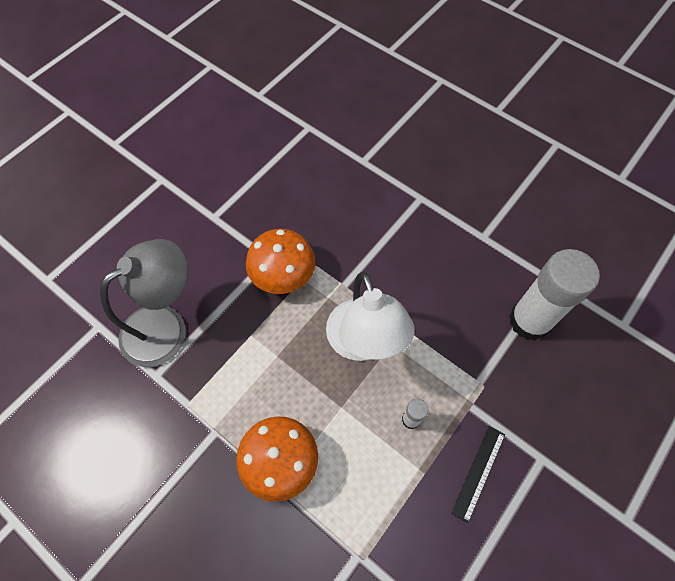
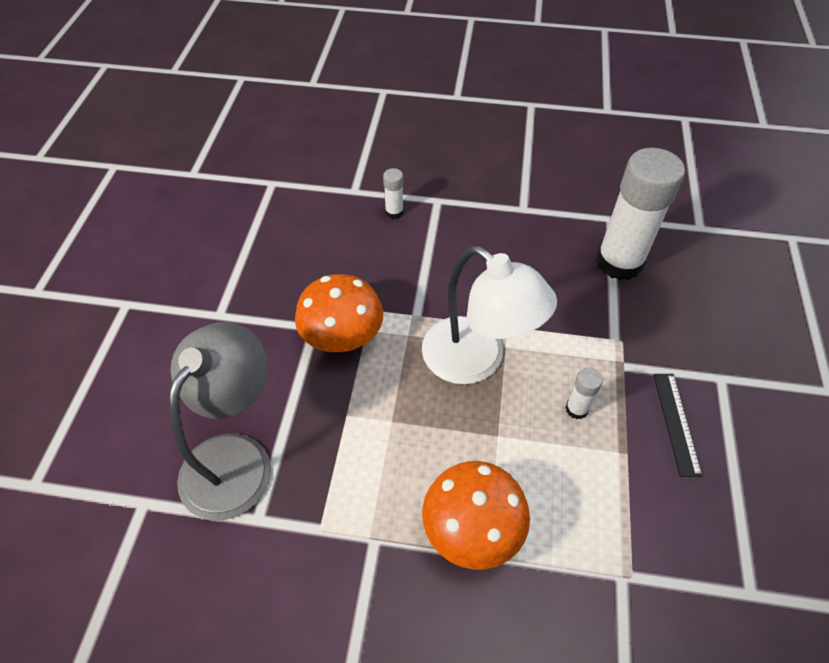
camera: 30 degrees left, 10 degrees down
none -> white glue stick [383,168,404,219]

